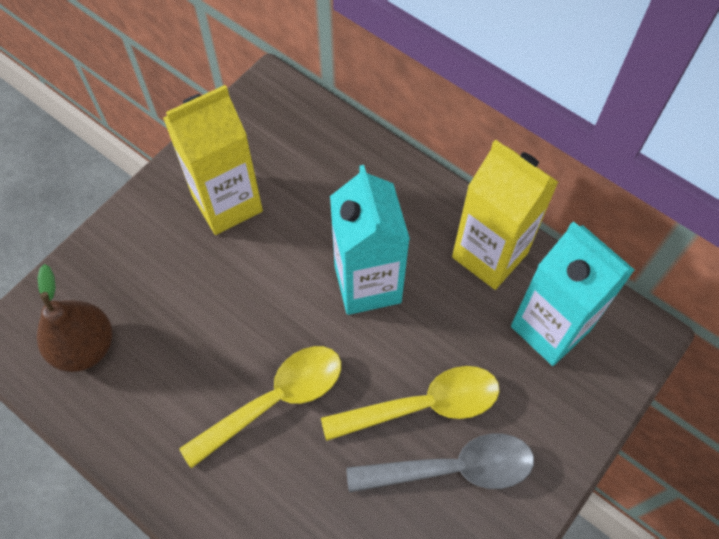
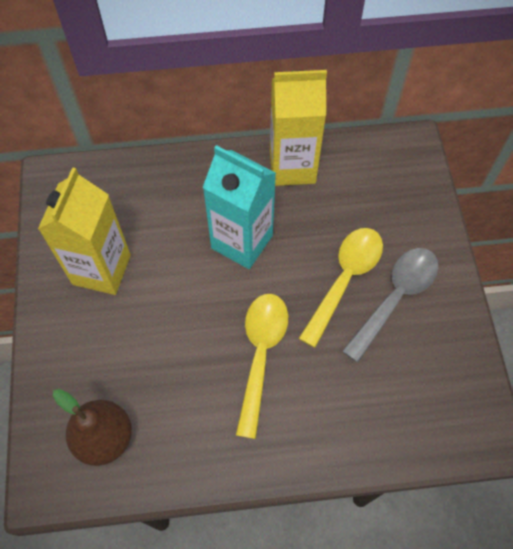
camera: 45 degrees left, 0 degrees up
turquoise carton [511,221,635,366] -> none

